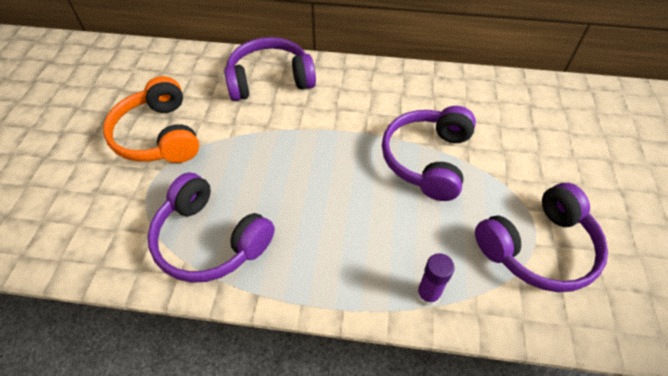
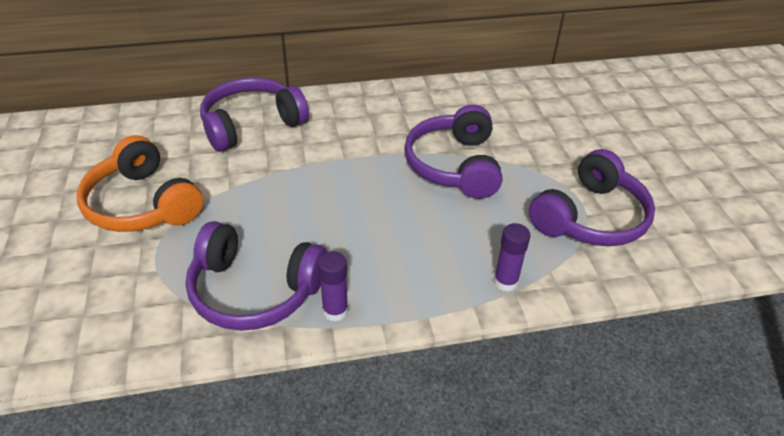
camera: 20 degrees left, 10 degrees down
none -> purple glue stick [318,251,349,322]

